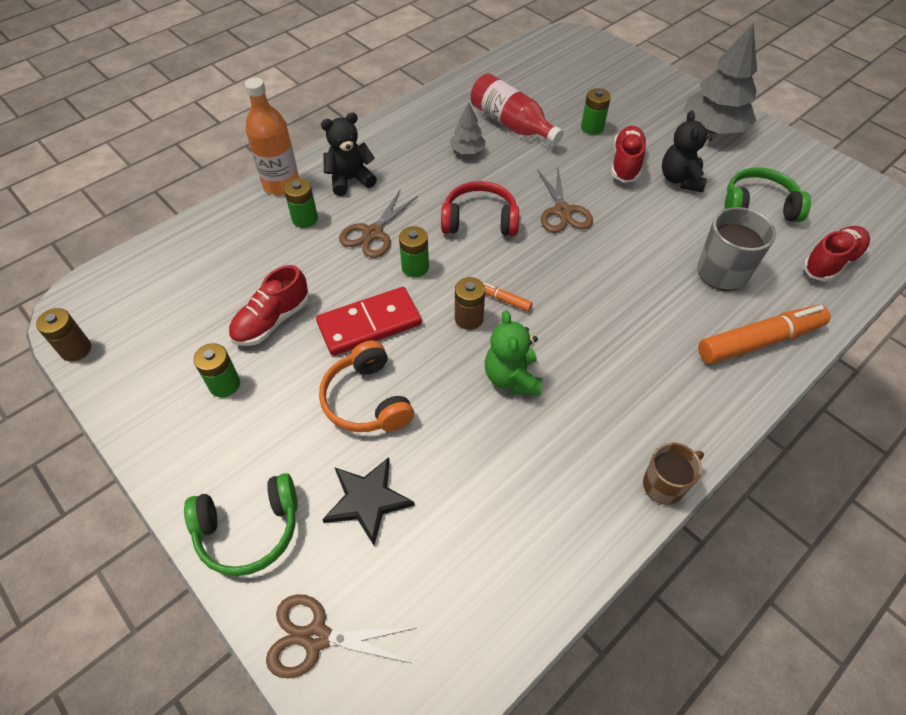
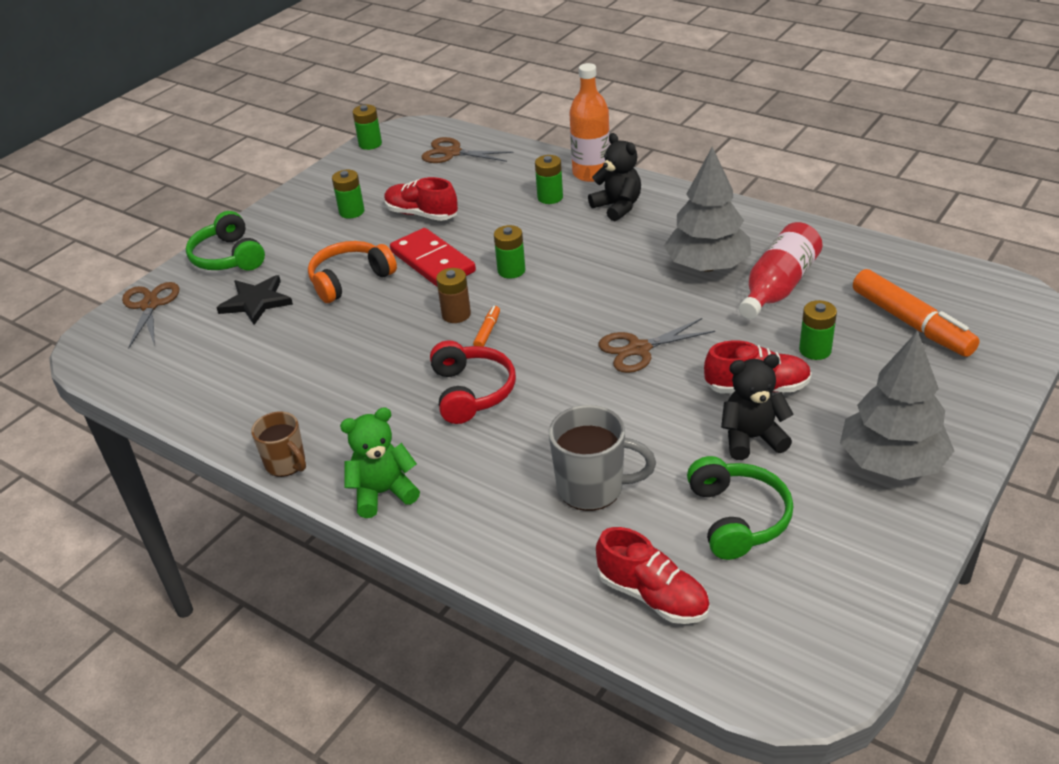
camera: 80 degrees right, 15 degrees down
brown battery [36,308,91,361] -> green battery [353,105,382,150]
brown scissors [339,190,418,258] -> brown scissors moved to [421,137,513,163]
red headphones [441,181,519,236] -> red headphones moved to [430,340,516,424]
grey tree [450,102,486,154] -> grey tree [664,147,751,272], size x2.00
green teddy bear [485,310,542,395] -> green teddy bear moved to [340,407,420,518]
orange marker [698,305,830,364] -> orange marker moved to [853,269,980,357]

